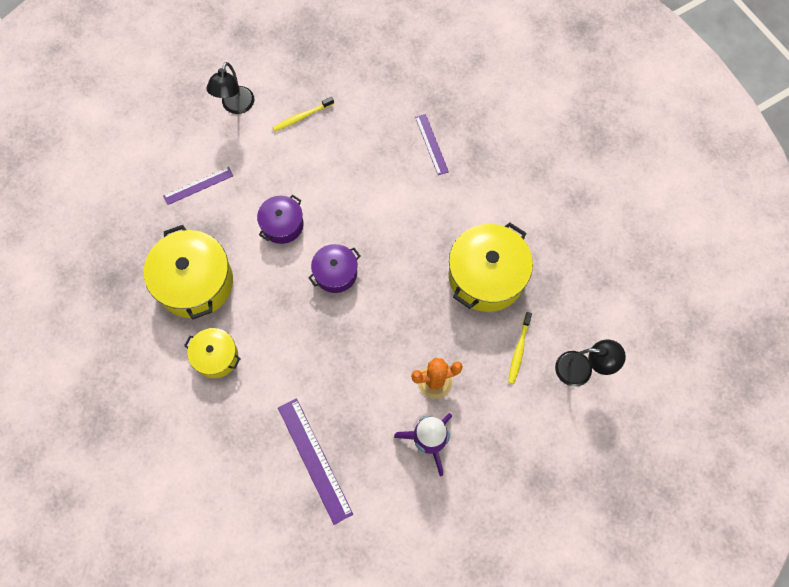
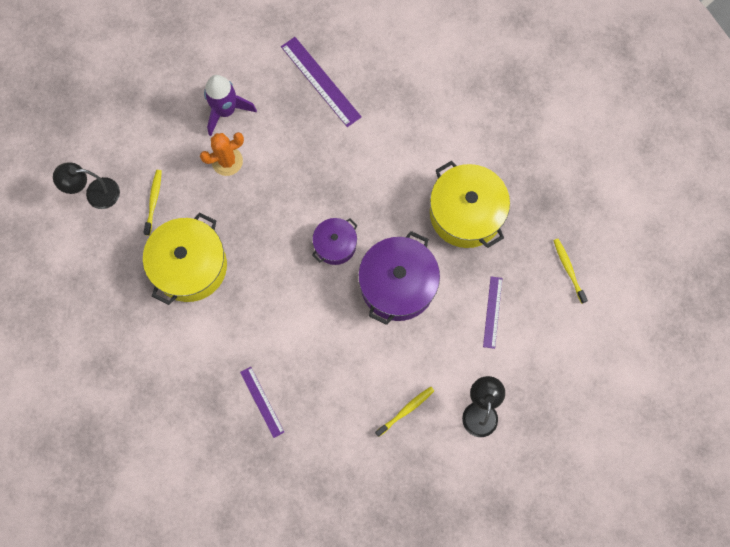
camera: 170 degrees right, 5 degrees up
purple ruler [163,167,233,205] -> purple ruler turned 45 degrees counterclockwise [483,276,502,349]
yellow pot [184,328,241,378] -> none
purple pot [257,195,304,244] -> purple pot [358,231,440,325], size x1.77
none -> yellow toothbrush [553,239,588,304]

